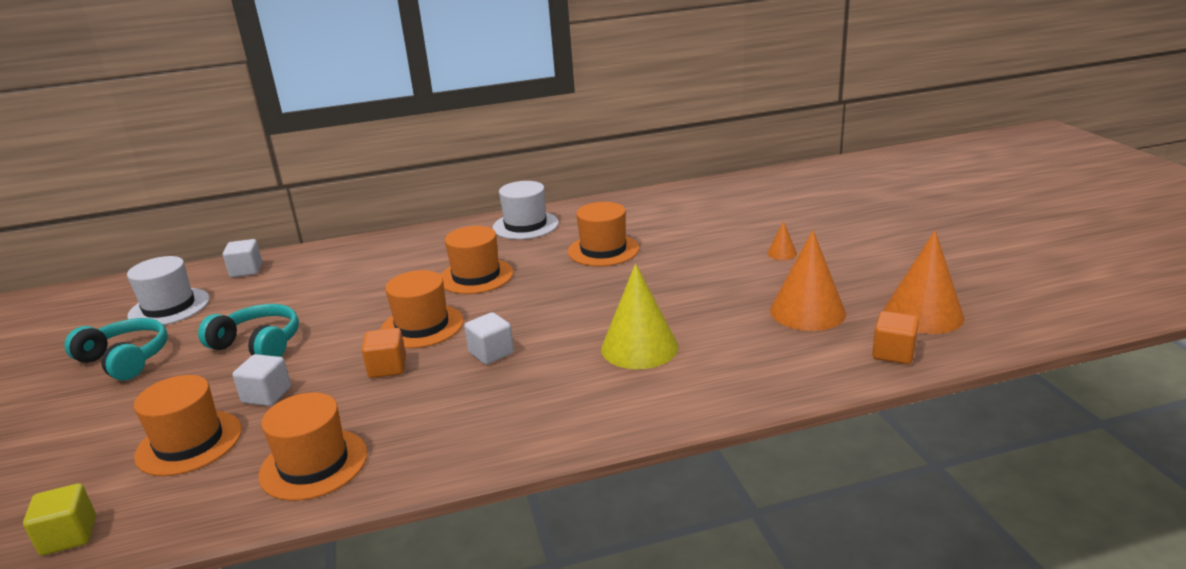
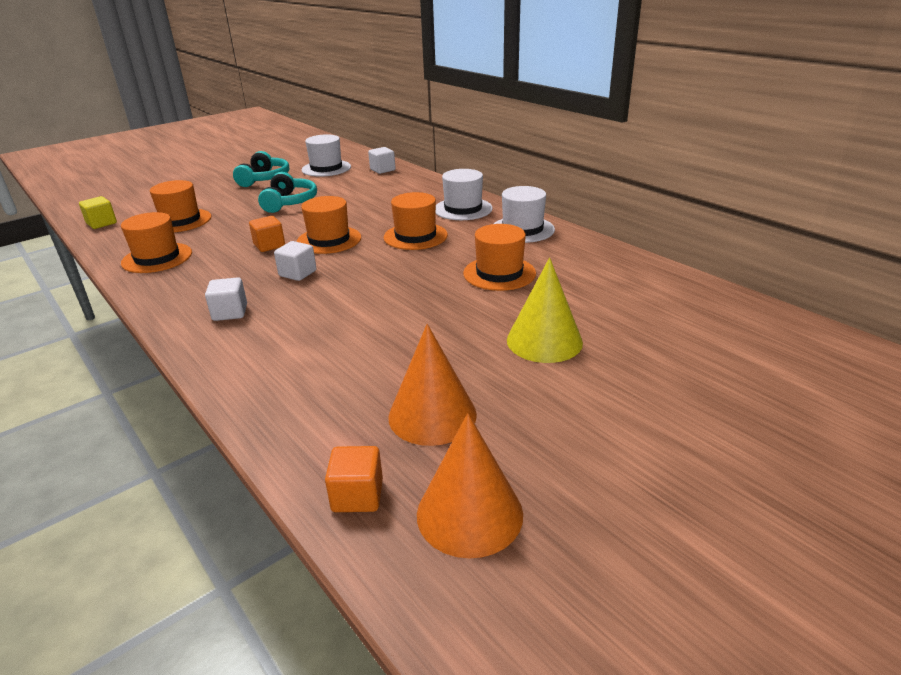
camera: 65 degrees right, 5 degrees up
white cube [232,354,291,406] -> white cube moved to [205,277,247,321]
yellow cone [601,264,678,369] -> yellow cone moved to [507,258,583,363]
orange cone [767,221,797,260] -> none
none -> white hat [436,169,493,220]

